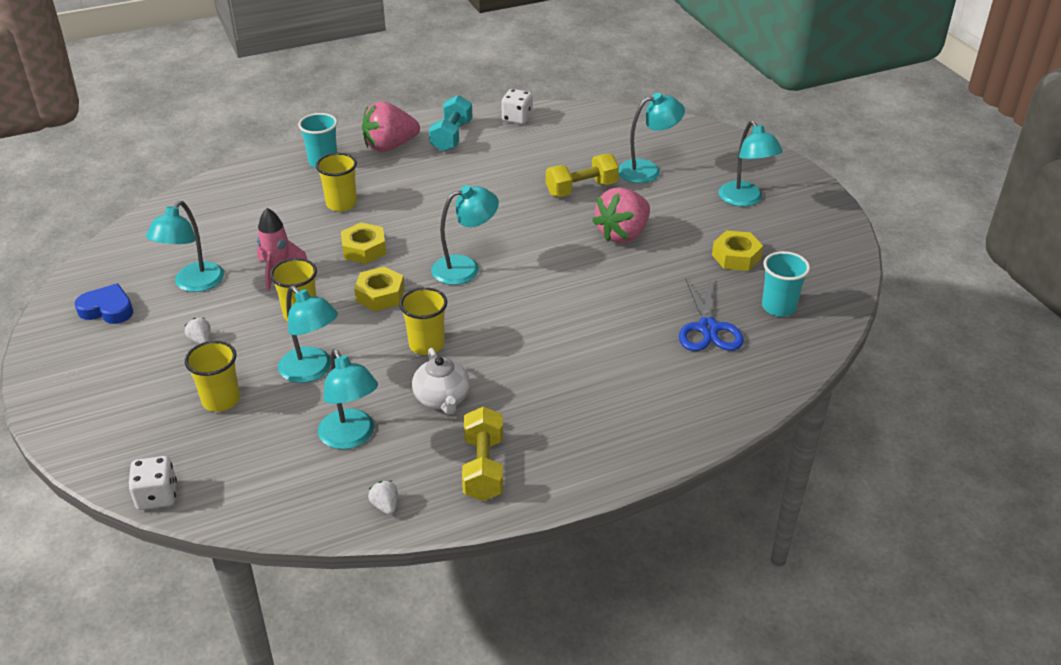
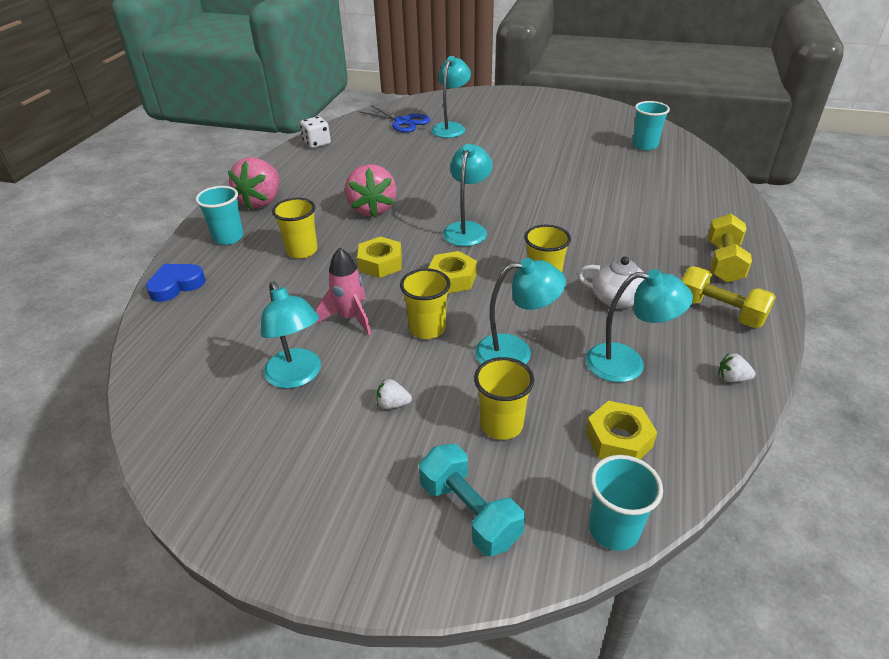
camera: 50 degrees left, 0 degrees up
blue heart [75,284,133,324] -> blue heart moved to [146,264,206,302]
white dice [128,456,177,510] -> turquoise cup [589,455,663,551]
turquoise dumbbell [429,95,472,152] -> turquoise dumbbell moved to [419,444,525,556]
yellow dumbbell [546,154,619,197] -> yellow dumbbell moved to [708,214,752,283]
pink strawberry [592,187,650,243] -> pink strawberry moved to [345,164,397,217]
blue scissors [679,277,744,351] -> blue scissors moved to [359,105,430,133]
yellow nut [712,230,763,271] -> yellow nut moved to [585,401,657,459]
turquoise lamp [718,121,783,207] -> none

